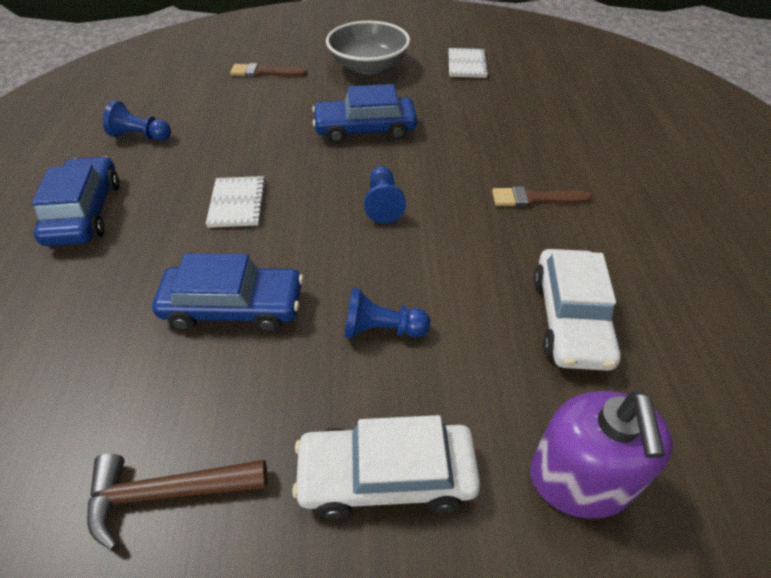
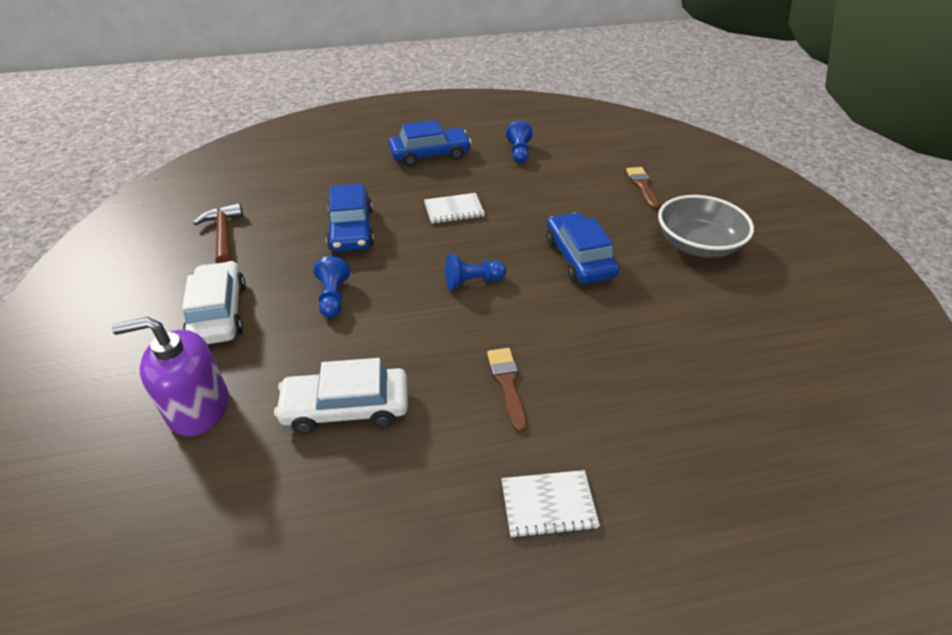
camera: 80 degrees right, 5 degrees down
white notebook [448,48,489,78] -> white notebook moved to [501,470,600,538]

